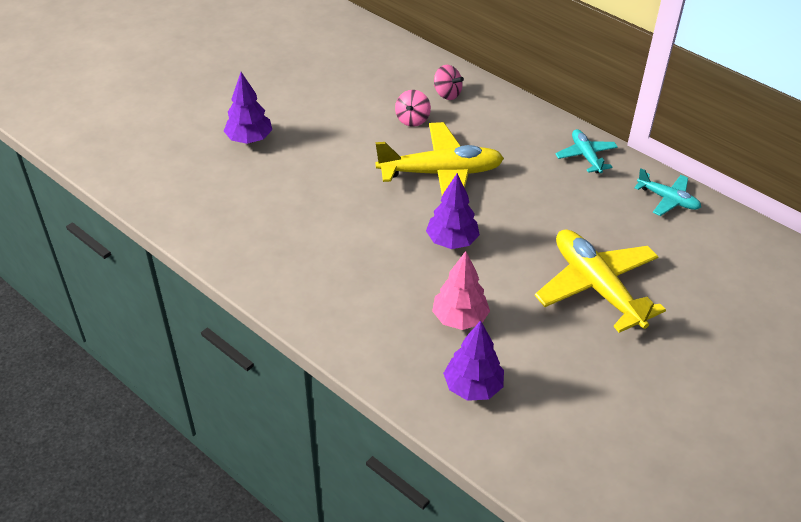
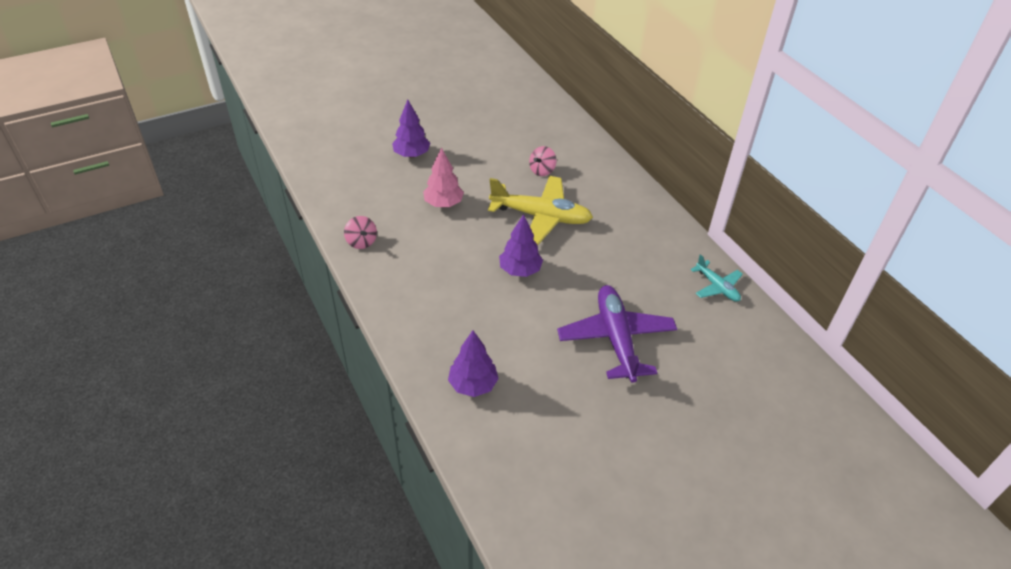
camera: 20 degrees right, 0 degrees up
pink tree [432,251,490,330] -> pink tree moved to [423,147,464,207]
pink spinning top [434,65,464,100] -> pink spinning top moved to [344,216,377,249]
yellow plane [535,229,666,333] -> purple plane [557,285,677,383]
turquoise plane [555,129,618,173] -> none

